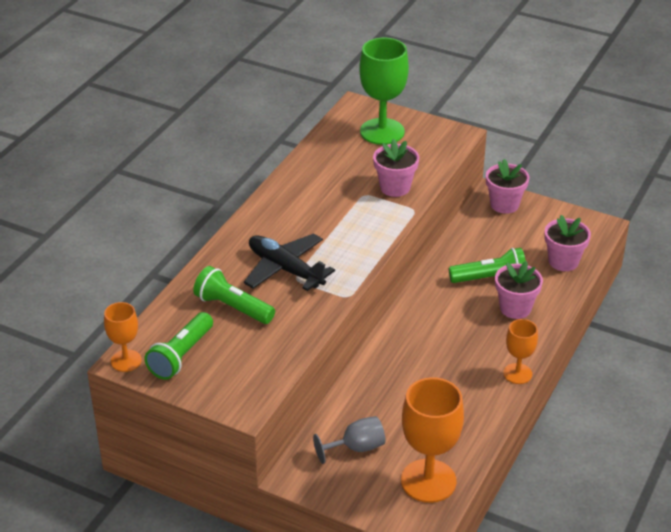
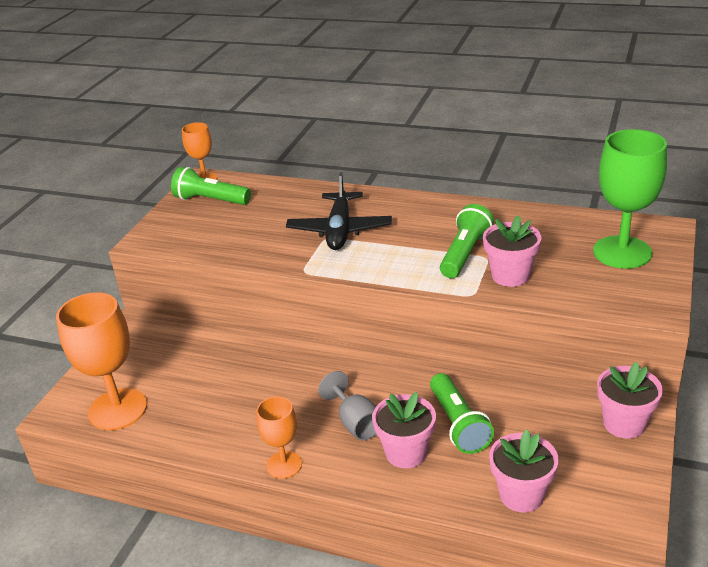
camera: 85 degrees right, 5 degrees down
green flashlight [193,266,275,324] -> green flashlight moved to [440,204,494,278]
black plane [244,233,335,291] -> black plane turned 150 degrees clockwise [286,172,392,250]
grey goblet [313,416,386,464] -> grey goblet moved to [318,371,376,440]

